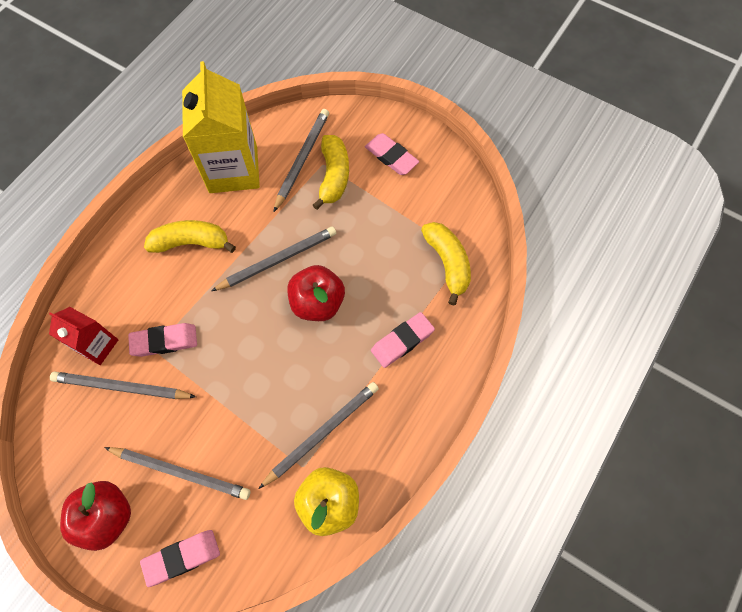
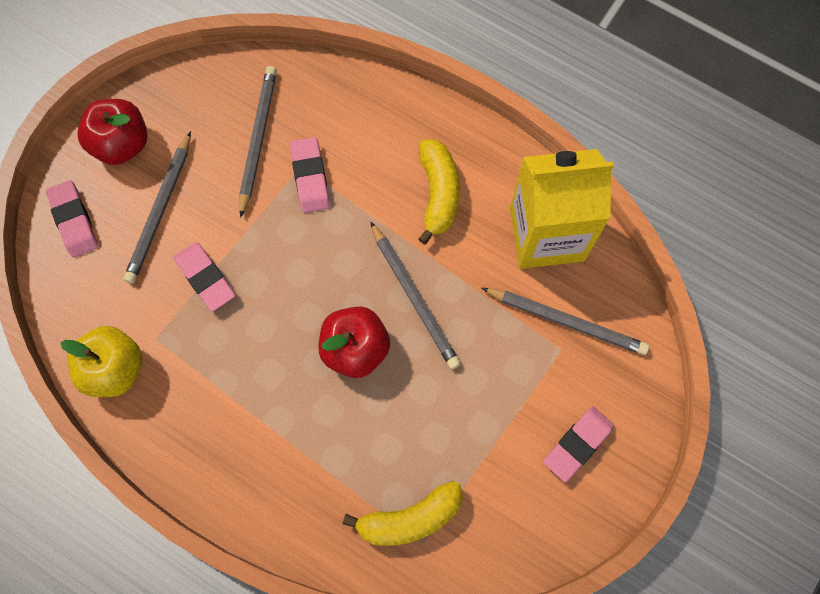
camera: 90 degrees right, 5 degrees up
red carton [49,307,118,365] -> none
grey pencil [258,382,379,489] -> none
yellow banana [313,135,349,210] -> none
pink eraser [371,312,435,368] -> pink eraser moved to [174,242,235,312]

